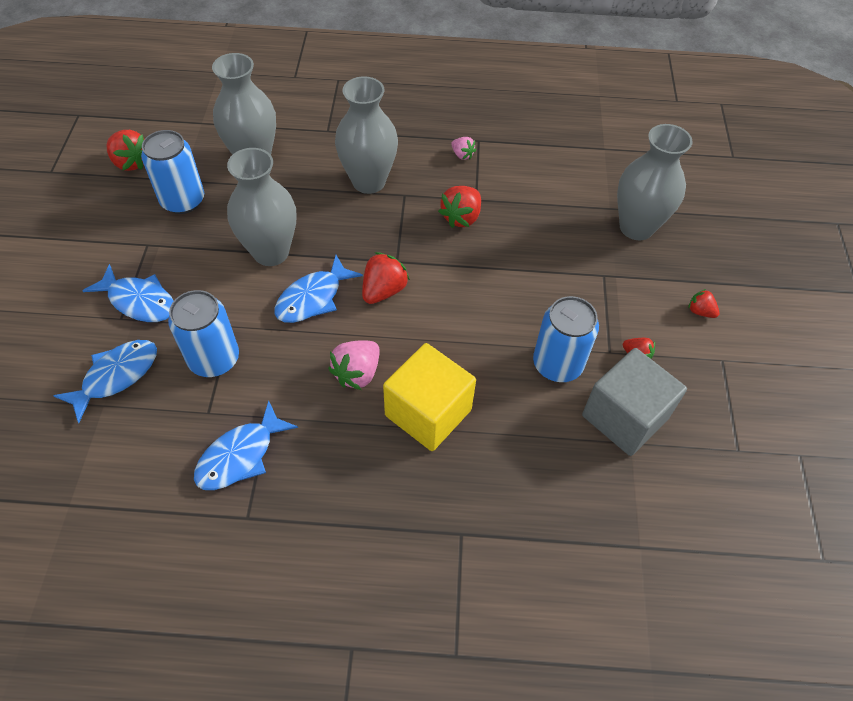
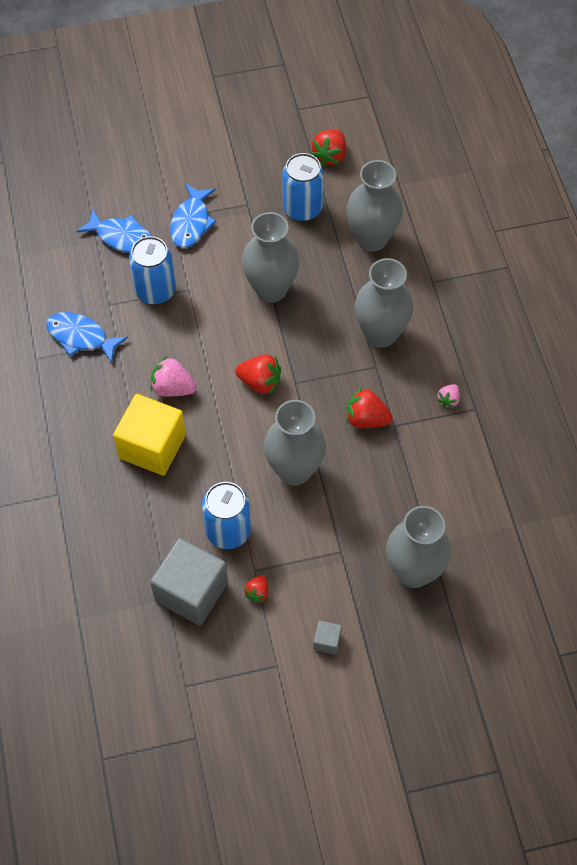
camera: 75 degrees right, 5 degrees up
blue fish [275,255,363,323] -> none
red strawberry [688,289,720,318] -> grey cube [313,620,342,655]
none -> grey vase [264,400,326,485]

